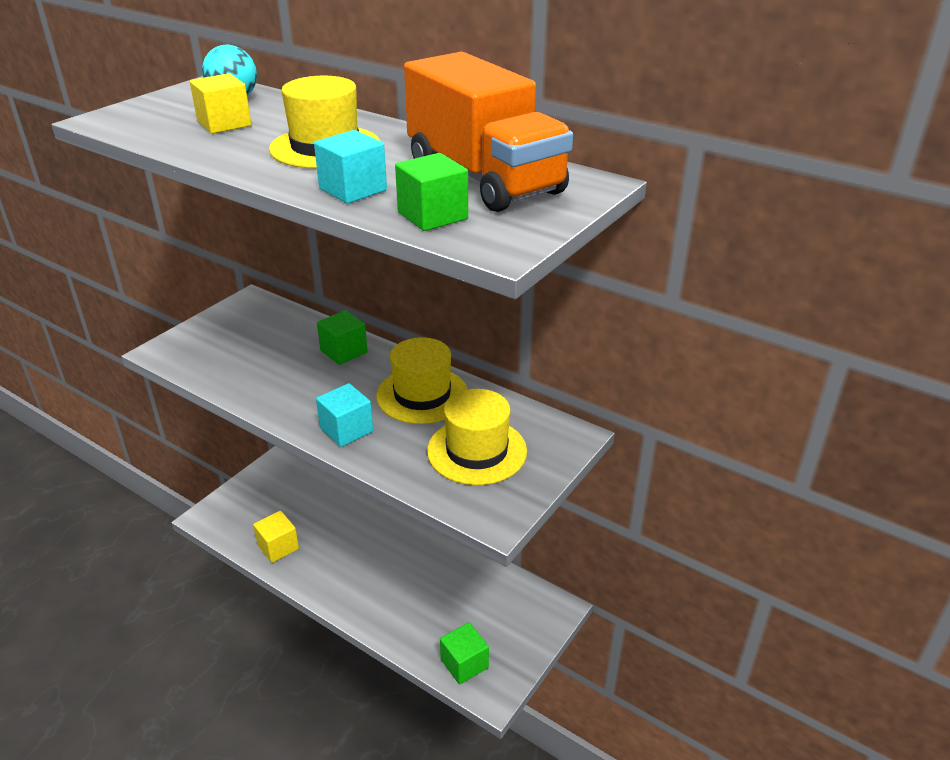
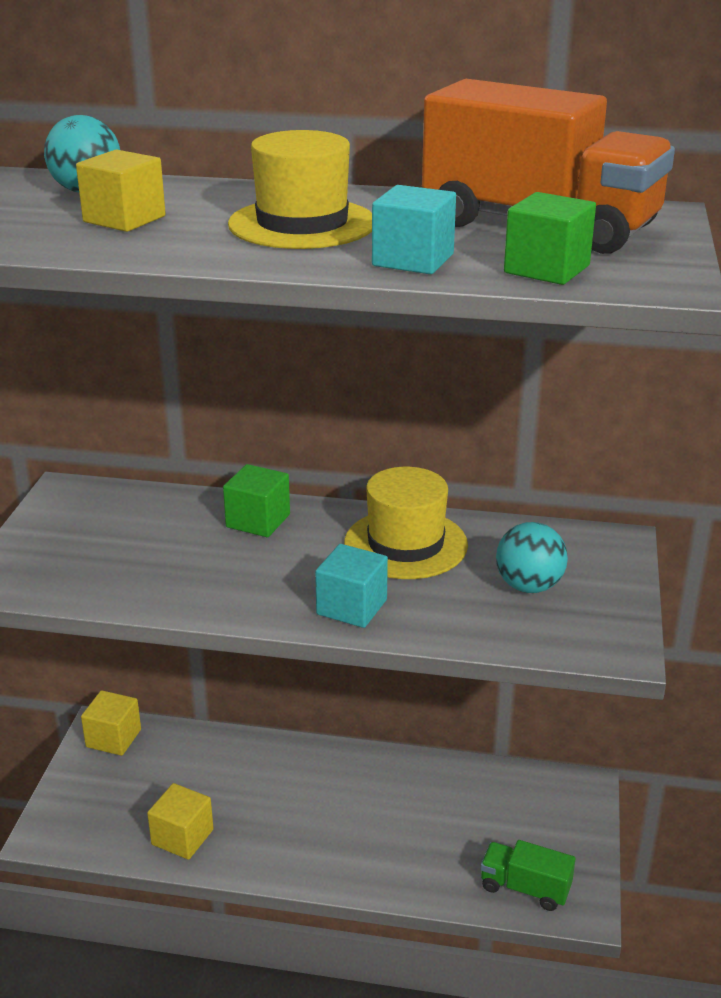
camera: 25 degrees left, 5 degrees down
yellow hat [427,389,527,485] -> turquoise ball [496,522,568,593]
green cube [440,622,489,685] -> green truck [480,840,575,911]
none -> yellow cube [81,690,141,756]

